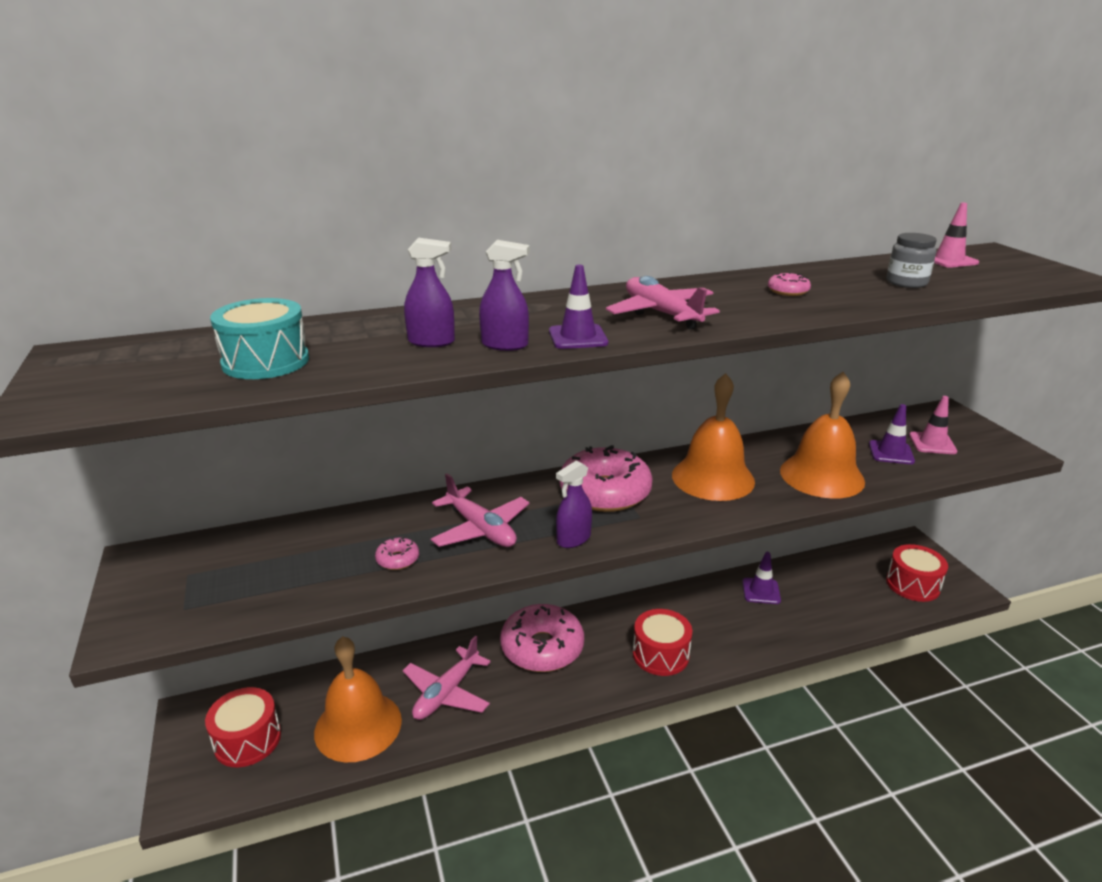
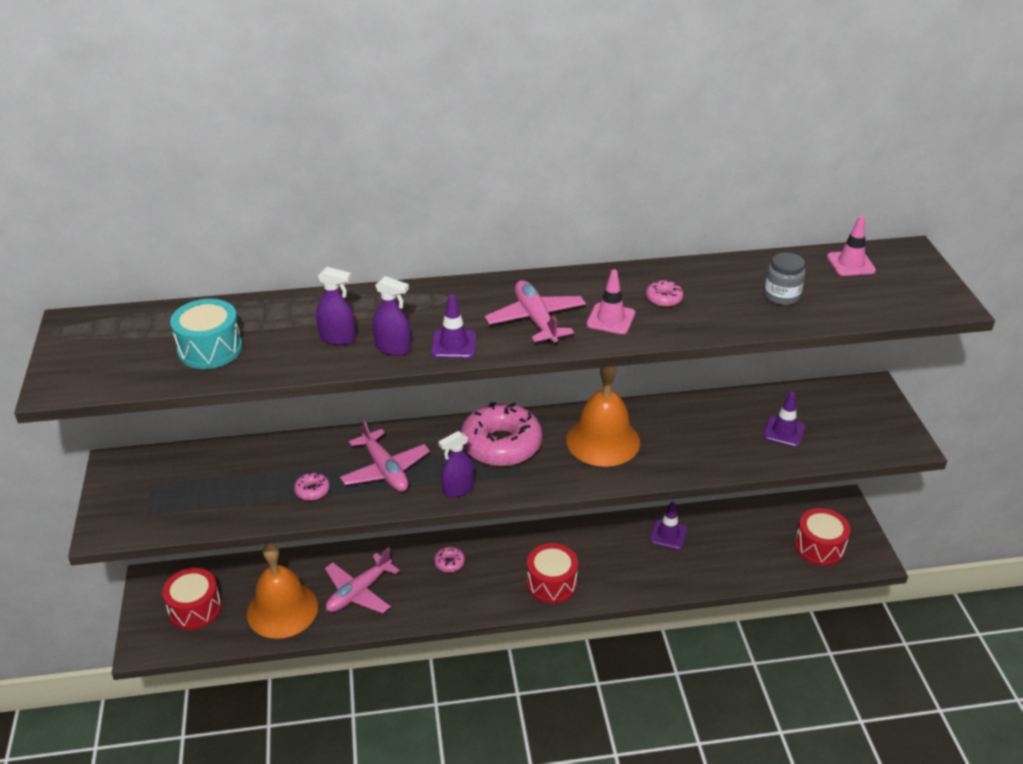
camera: 10 degrees right, 10 degrees up
pink donut [500,604,584,672] -> pink donut [434,547,465,572], size x0.41
orange bell [780,372,865,499] -> none
pink traffic cone [909,396,957,454] -> pink traffic cone moved to [586,270,635,334]

